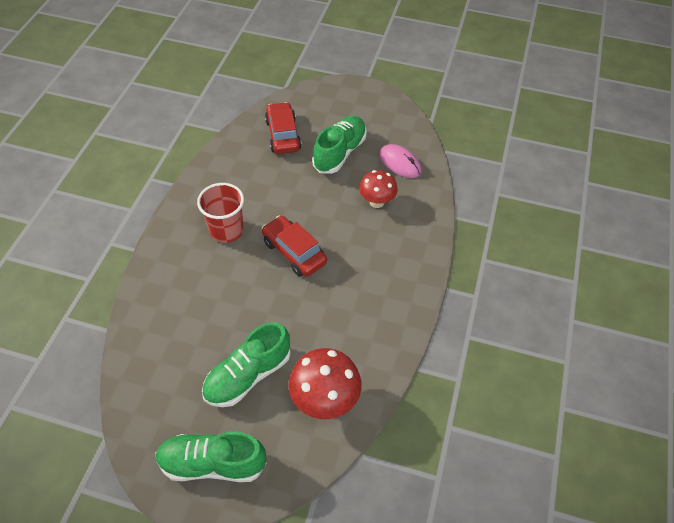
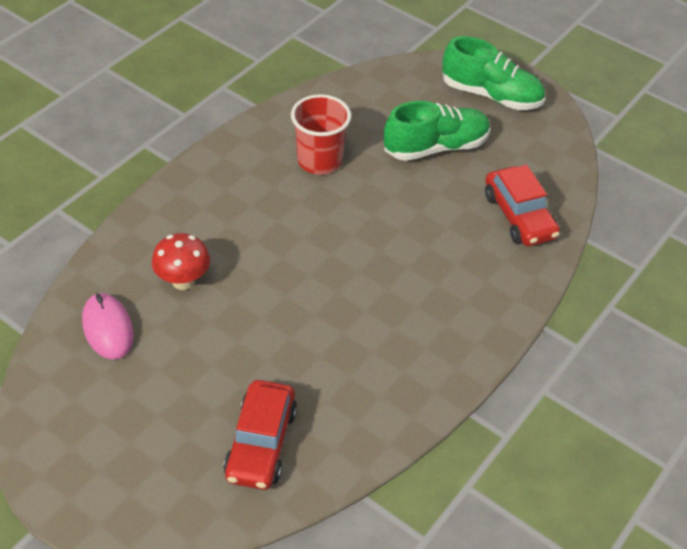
camera: 160 degrees left, 5 degrees down
red cup [197,183,244,243] -> red cup moved to [291,94,351,175]
red car [262,215,327,276] -> red car moved to [485,165,560,246]
red mushroom [288,348,362,419] -> none
green shoe [312,116,366,174] -> none

